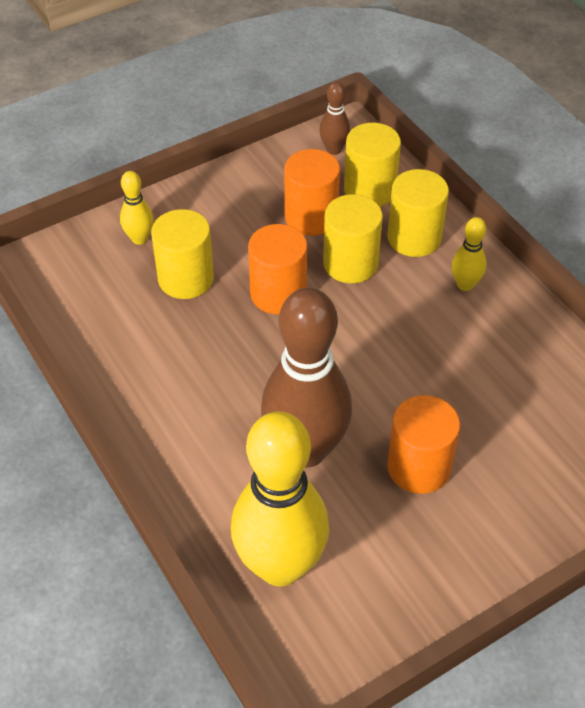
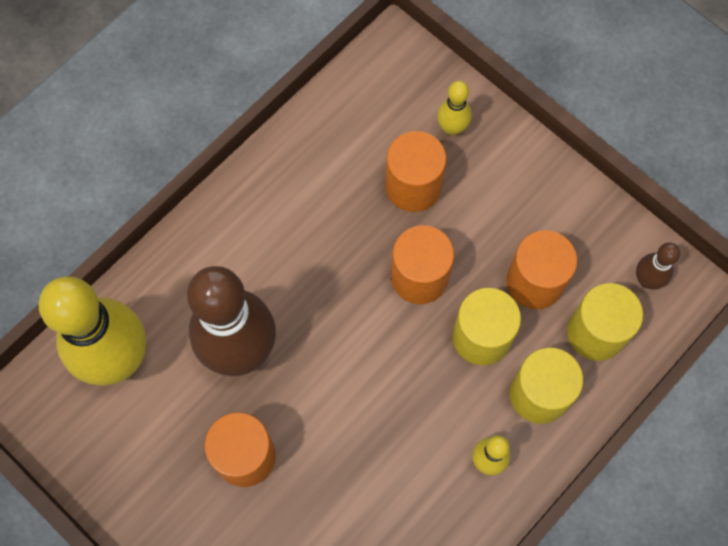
camera: 75 degrees right, 20 degrees up
yellow cylinder [151,209,214,299] -> orange cylinder [385,131,446,212]

